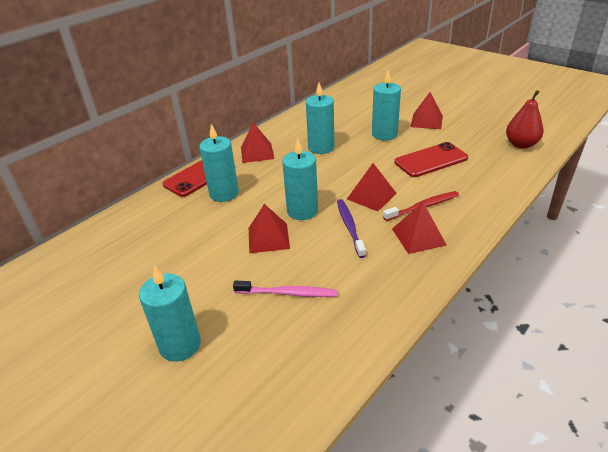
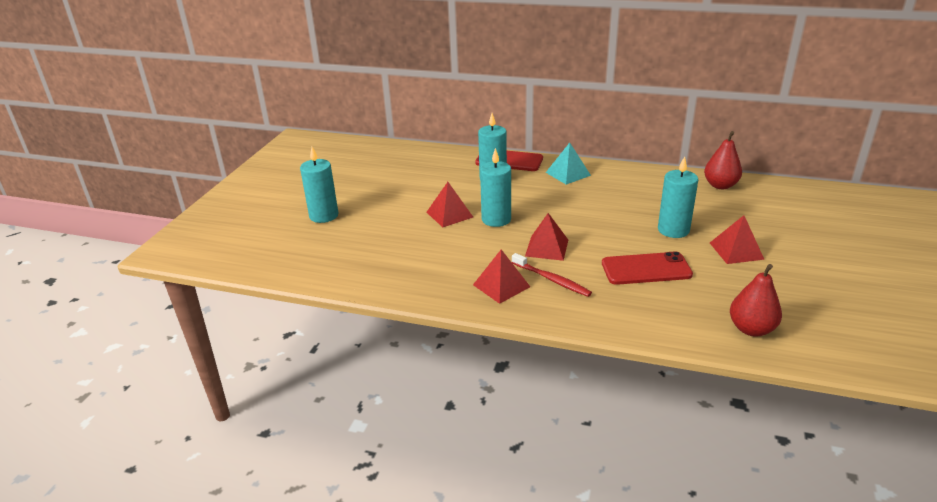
camera: 65 degrees right, 5 degrees down
pink toothbrush [233,281,338,297] -> none
red pyramid [241,122,274,163] -> turquoise pyramid [546,143,591,184]
turquoise candle [306,83,334,154] -> none
purple toothbrush [337,199,366,258] -> none
red phone [394,142,468,177] -> red phone turned 45 degrees counterclockwise [602,251,693,285]
none -> red pear [704,131,742,189]

